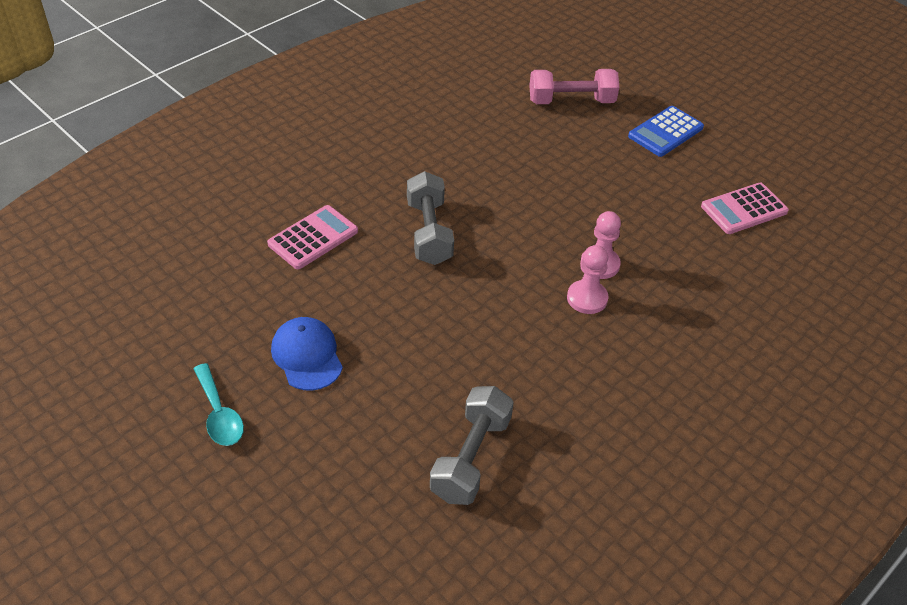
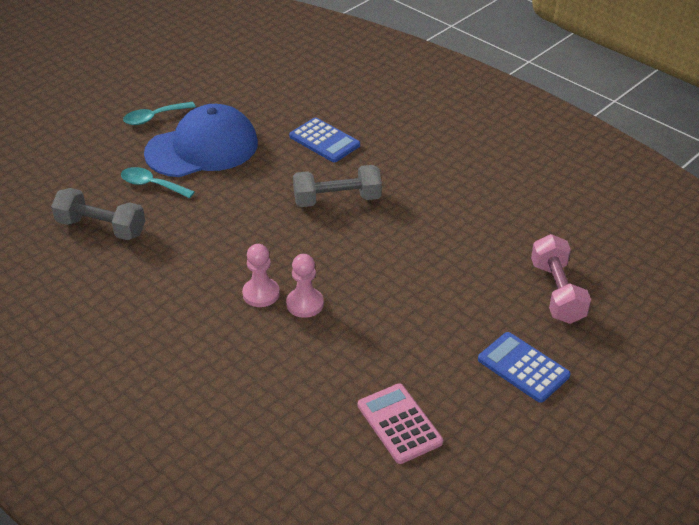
camera: 90 degrees right, 5 degrees down
pink calculator [267,205,358,269] -> blue calculator [289,117,360,162]
blue cap [271,317,343,390] -> blue cap [144,104,258,177], size x1.79
none -> turquoise spoon [121,167,195,198]

